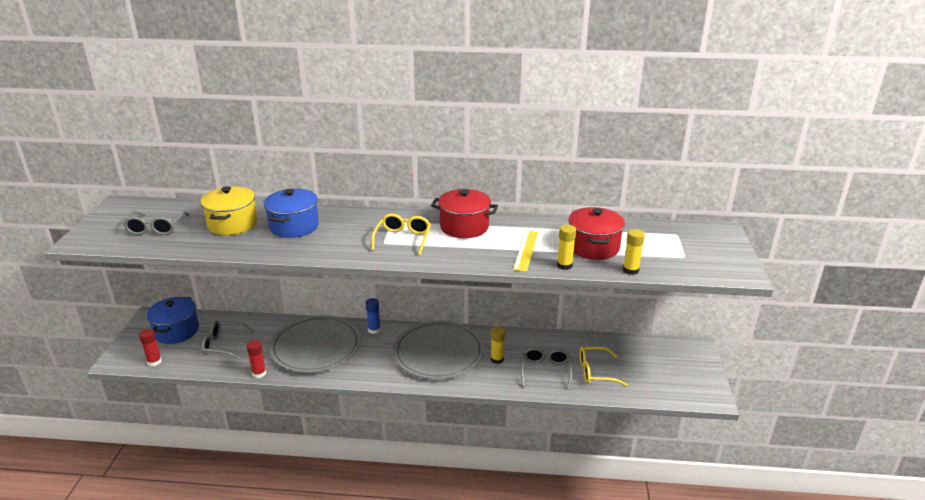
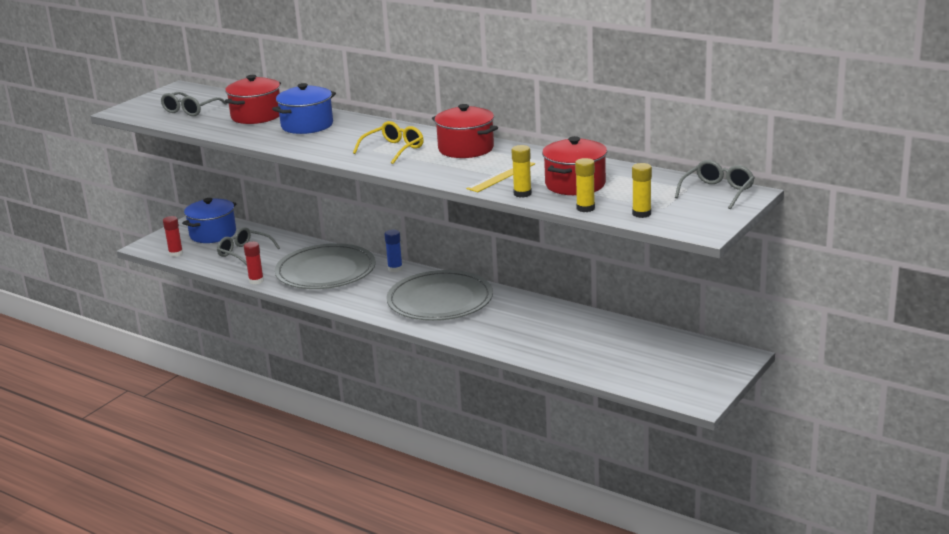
camera: 30 degrees right, 5 degrees down
yellow pot [201,186,257,235] -> red pot [225,75,281,124]
yellow glue stick [491,326,505,364] -> yellow glue stick moved to [632,163,652,218]
grey glasses [521,347,572,390] -> grey glasses moved to [675,160,755,209]
yellow glasses [580,347,627,386] -> none

